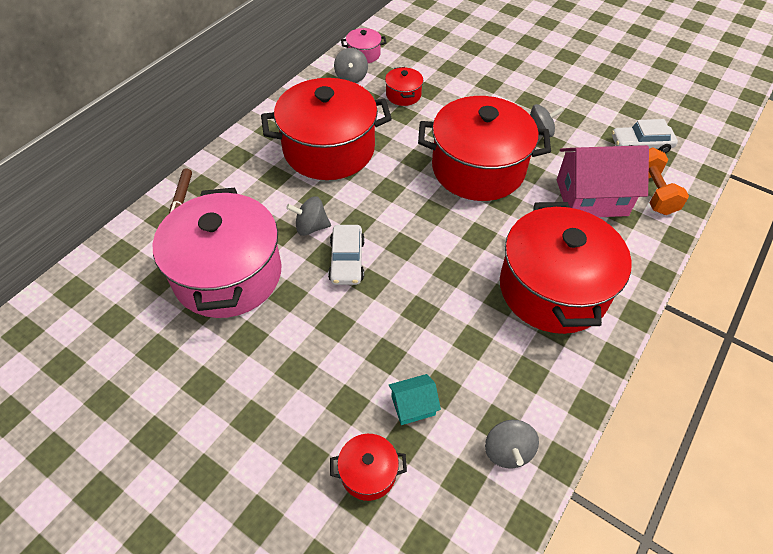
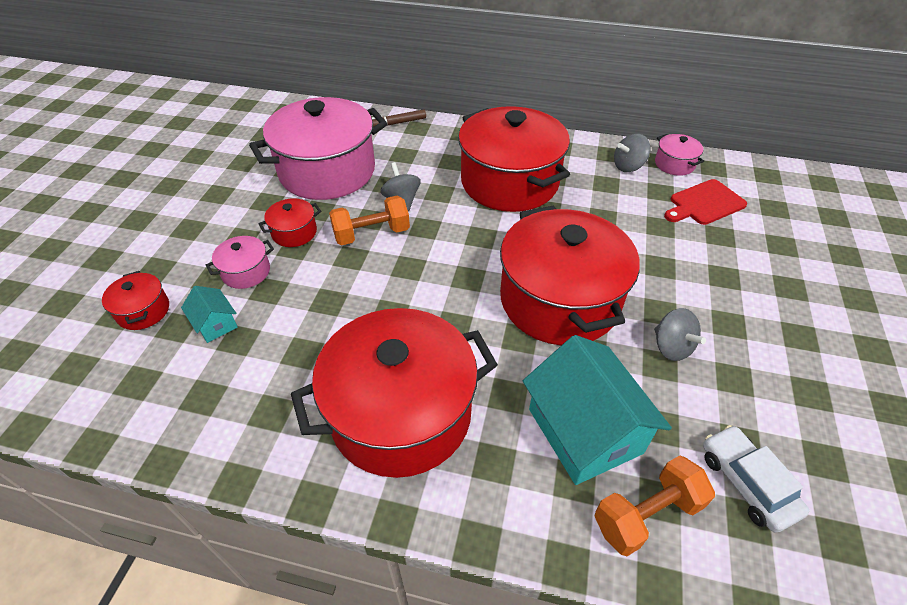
camera: 70 degrees right, 5 degrees down
white car [328,225,365,285] -> orange dumbbell [329,196,410,245]
red pot [385,67,423,106] -> red pot moved to [258,198,321,247]
grey spinning top [485,420,539,469] -> none
pink house [557,145,649,217] -> turquoise house [523,335,672,485]
none -> pink pot [206,236,274,289]
none -> red cutting board [664,179,747,225]

